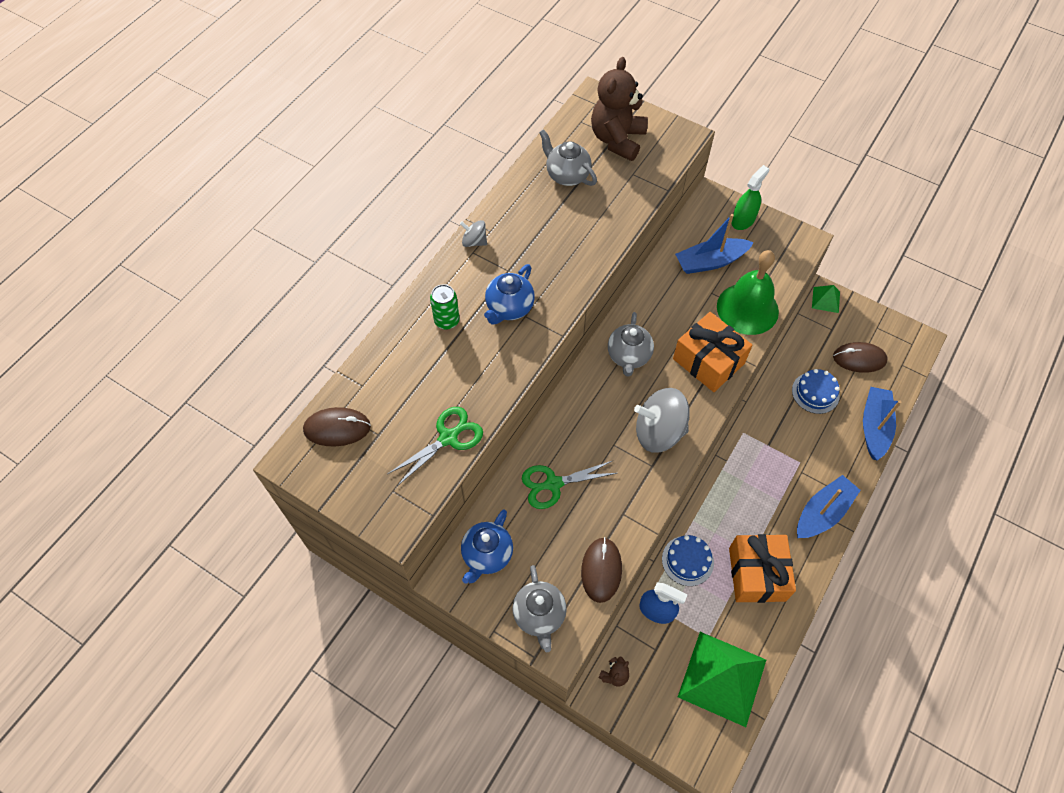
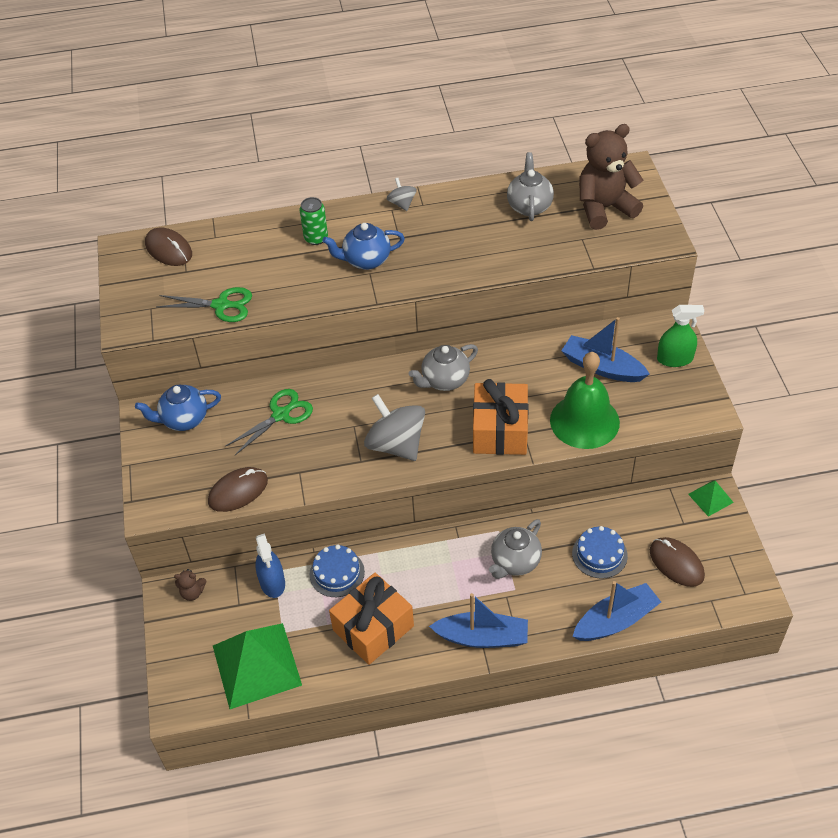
camera: 50 degrees right, 10 degrees down
grey teapot [512,565,567,652] -> grey teapot moved to [489,519,542,579]
green scissors [522,461,617,509] -> green scissors turned 105 degrees clockwise [225,389,313,455]

